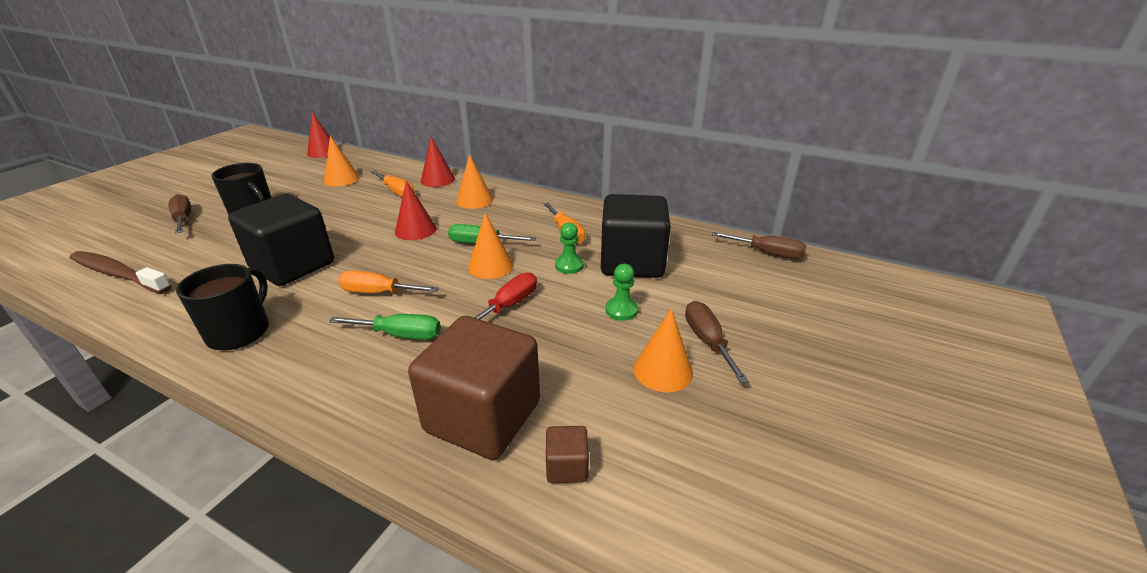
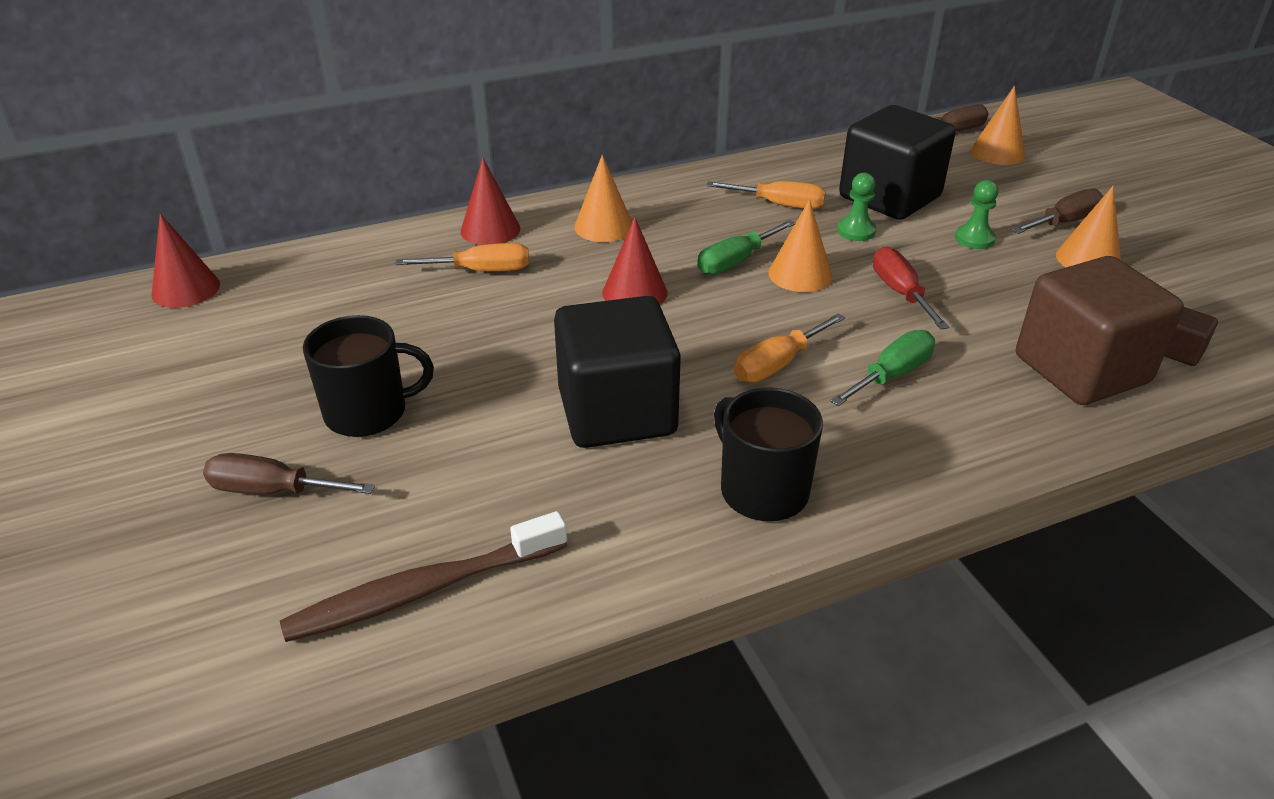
camera: 50 degrees left, 5 degrees up
orange cone [324,136,360,186] -> orange cone moved to [971,86,1025,165]
brown screwdriver [685,301,749,383] -> brown screwdriver turned 120 degrees clockwise [1012,189,1103,234]

